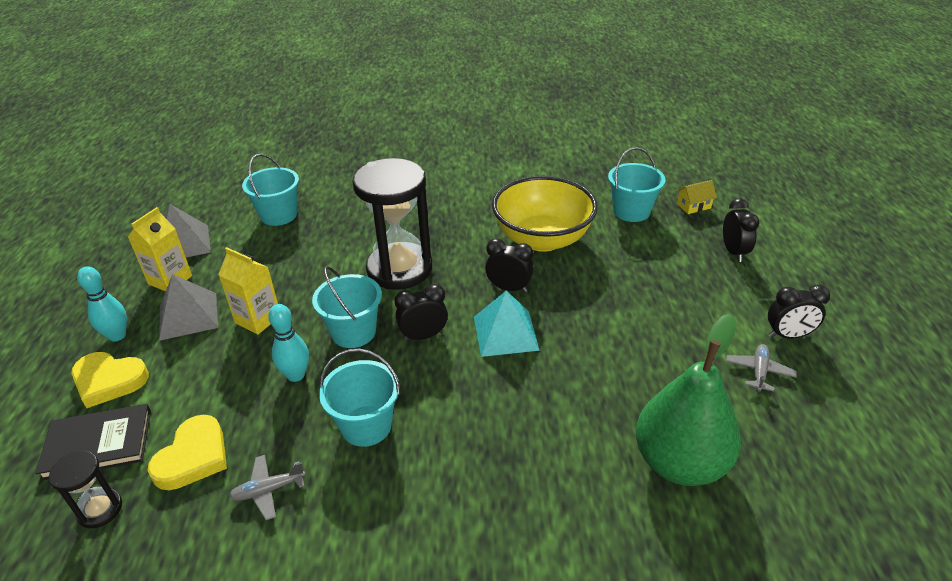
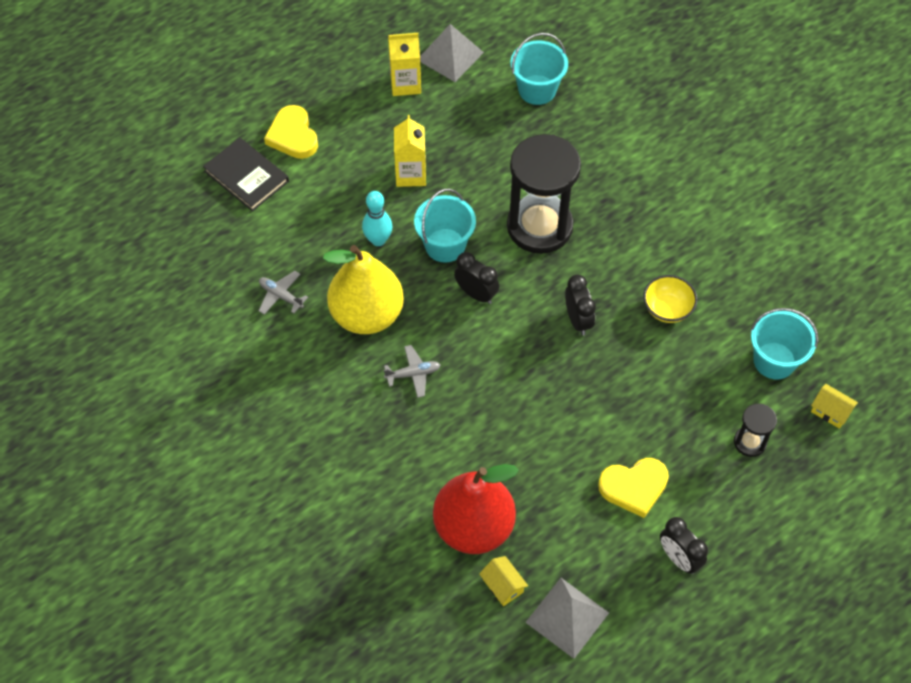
camera: 55 degrees right, 20 degrees up
black hourglass [49,451,122,528] -> black hourglass moved to [734,404,777,457]
turquoise bowling pin [77,266,127,342] -> none
yellow heart [148,415,227,490] -> yellow heart moved to [598,458,669,518]
grey pyramid [159,274,218,341] -> grey pyramid moved to [525,578,609,659]
turquoise bucket [319,348,400,447] -> yellow pear [323,245,404,334]
turquoise pyramid [474,291,540,357] -> none
yellow bowl [492,176,598,252] -> yellow bowl [643,275,697,323], size x0.48
green pear [636,314,741,486] -> red pear [433,464,519,554]
black clock [723,198,759,262] -> none
grey plane [726,344,797,392] -> grey plane moved to [384,345,440,398]
none -> yellow house [479,556,528,606]

